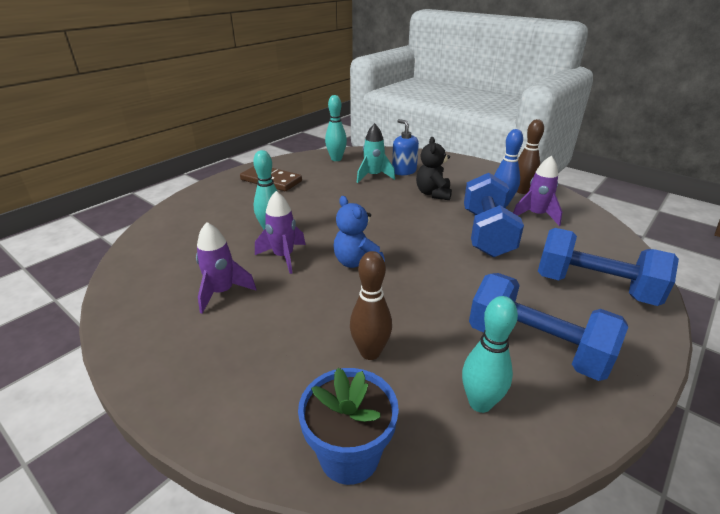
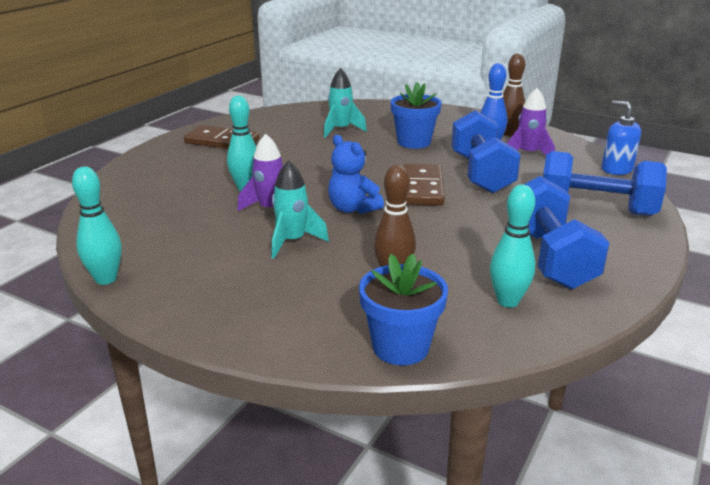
camera: 10 degrees left, 5 degrees down
purple rocket [196,222,256,314] -> none
turquoise bowling pin [325,95,347,161] -> turquoise bowling pin moved to [72,167,122,285]
blue soap dispenser [392,119,419,175] -> blue soap dispenser moved to [602,101,641,175]
black teddy bear [416,137,452,200] -> blue flower pot [391,82,441,149]
blue dumbbell [469,273,628,381] -> blue dumbbell turned 60 degrees clockwise [524,176,609,289]
none -> turquoise rocket [271,160,329,258]
none -> brown domino [403,164,445,206]

